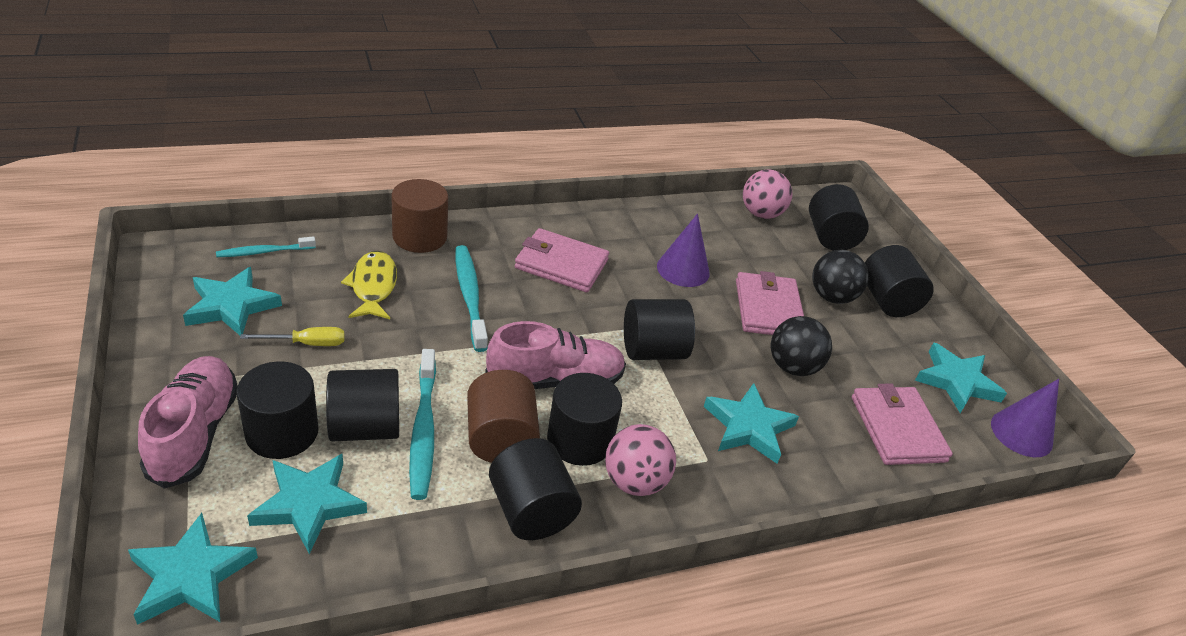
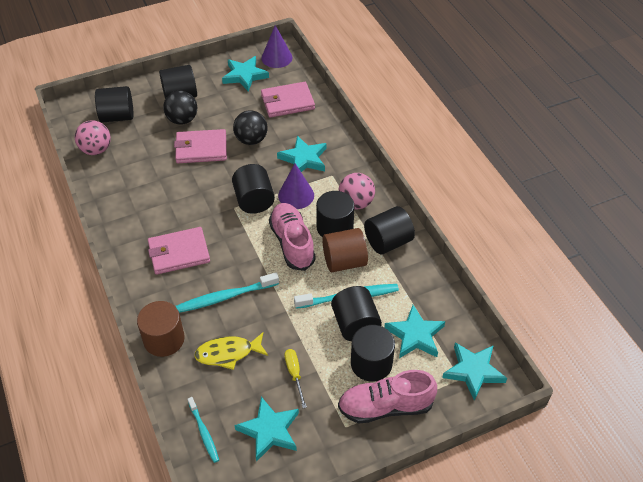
camera: 90 degrees left, 10 degrees up
pink wallet [515,228,609,292] -> pink wallet turned 60 degrees clockwise [148,227,210,275]
purple cone [657,214,710,287] -> purple cone moved to [278,163,314,209]

